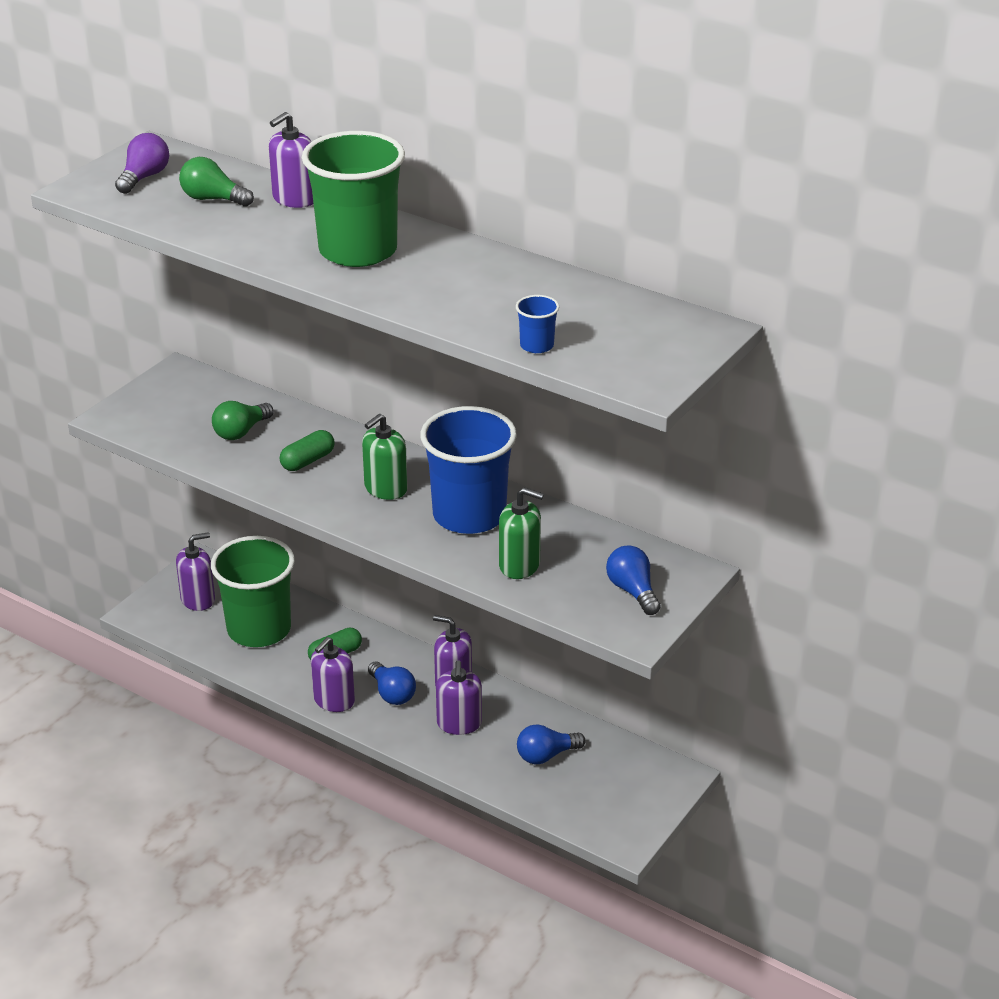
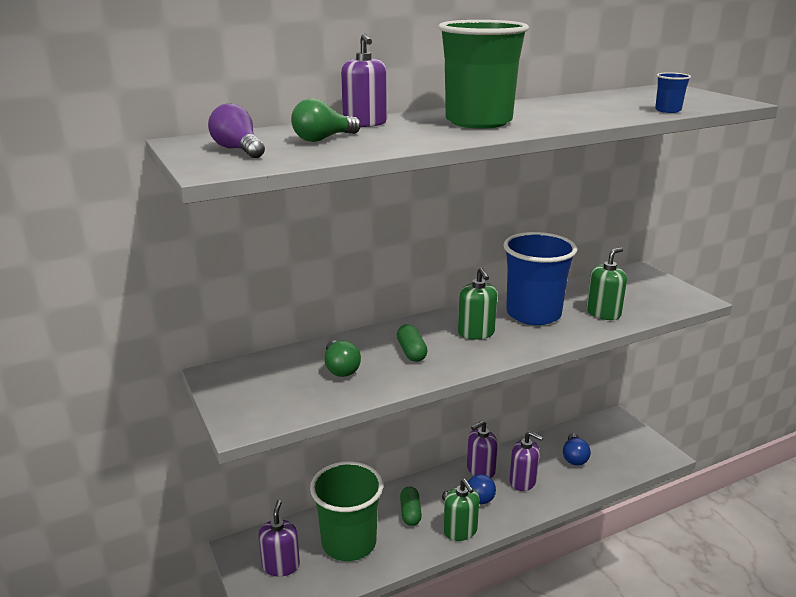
camera: 60 degrees left, 10 degrees down
purple soap dispenser [311,637,355,712] -> green soap dispenser [443,479,479,541]
blue light bulb [606,546,661,615] -> none

